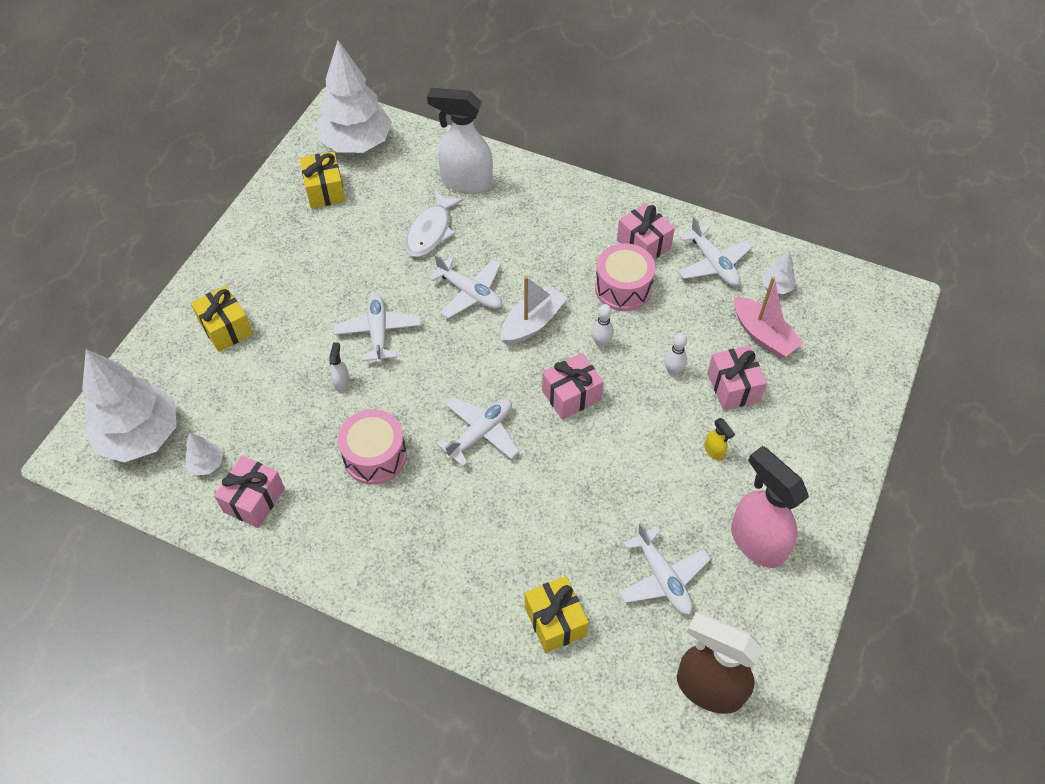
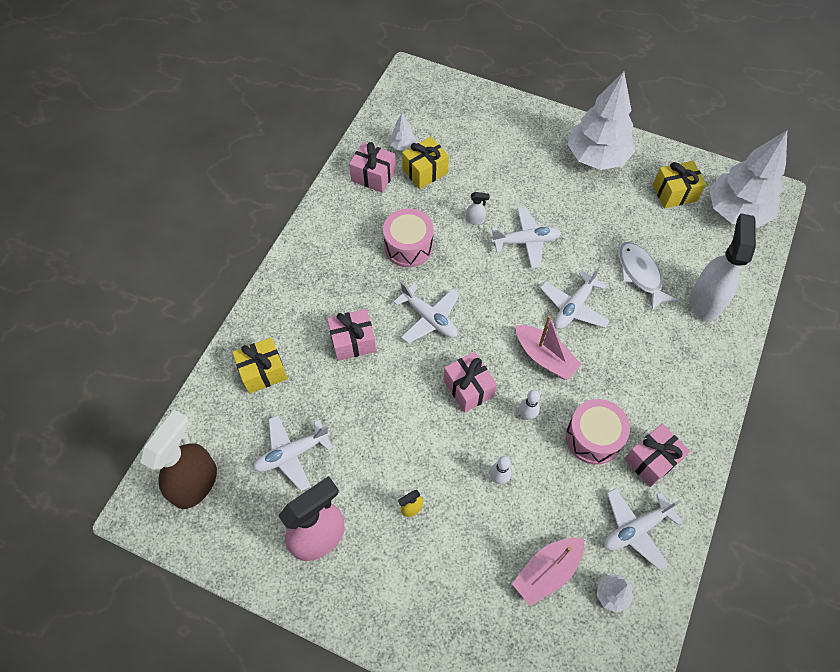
camera: 90 degrees right, 5 degrees up
white tree [82,349,176,462] -> white tree moved to [567,71,635,170]
yellow gift [191,285,253,352] -> yellow gift moved to [402,137,449,189]
white fish [405,190,463,257] -> white fish turned 45 degrees clockwise [618,242,678,312]
white boat [501,276,567,345] -> pink boat [516,315,582,380]
pink gift [707,346,767,410] -> pink gift moved to [327,309,376,361]

